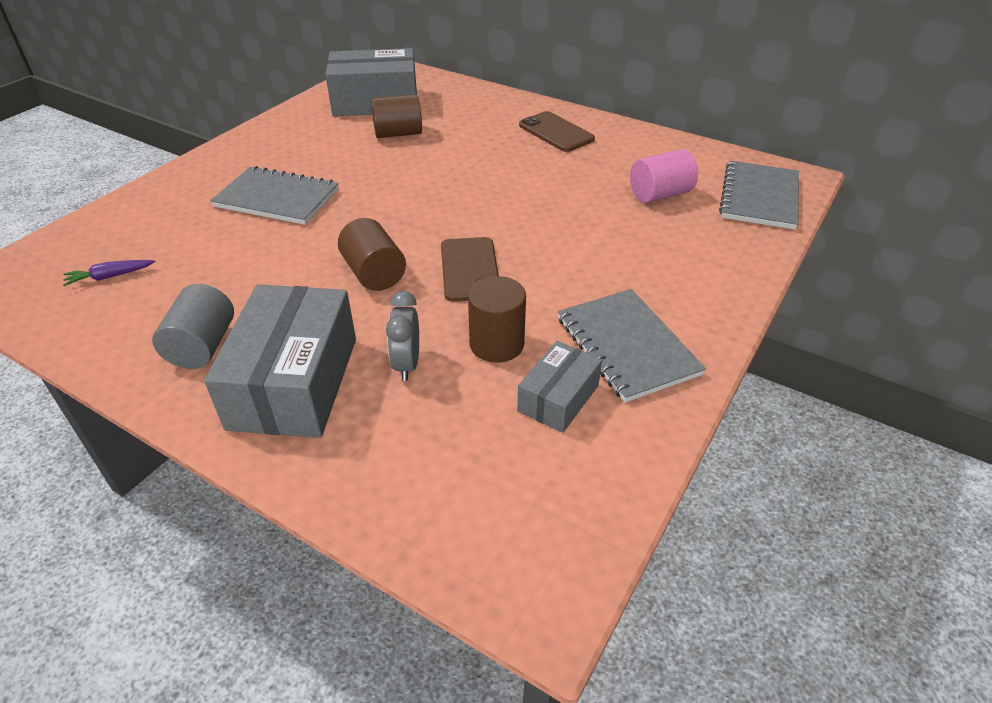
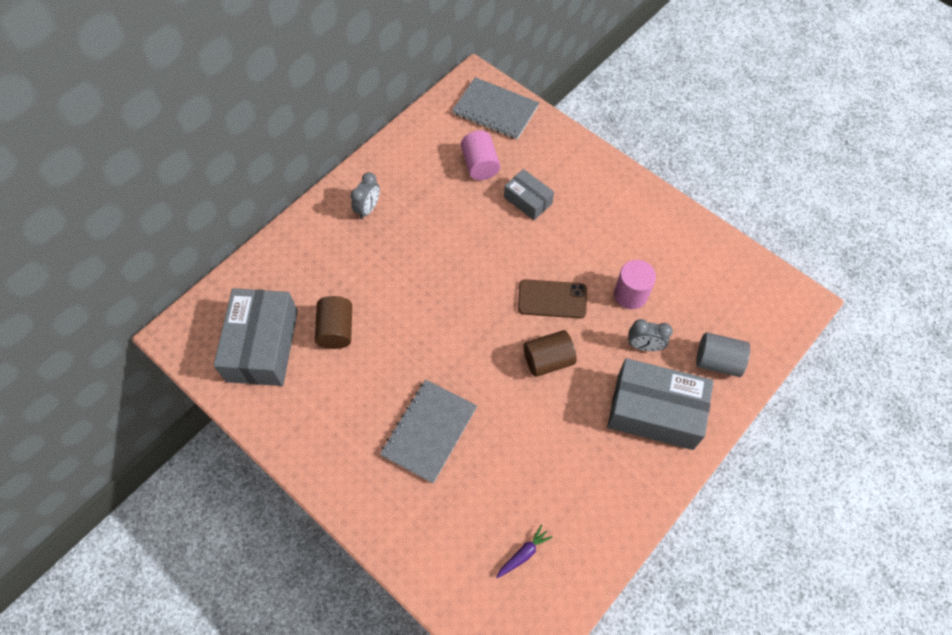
camera: 80 degrees left, 20 degrees up
purple carrot [63,260,155,286] -> purple carrot turned 120 degrees counterclockwise [497,525,553,578]
grey cylinder [152,284,234,369] -> grey cylinder moved to [696,332,750,377]
brown cylinder [468,276,526,363] -> pink cylinder [614,260,656,309]
grey box [517,341,602,433] -> grey box moved to [504,169,554,220]
brown phone [519,111,595,152] -> grey clock [350,172,380,219]
grey notebook [558,289,706,402] -> none

